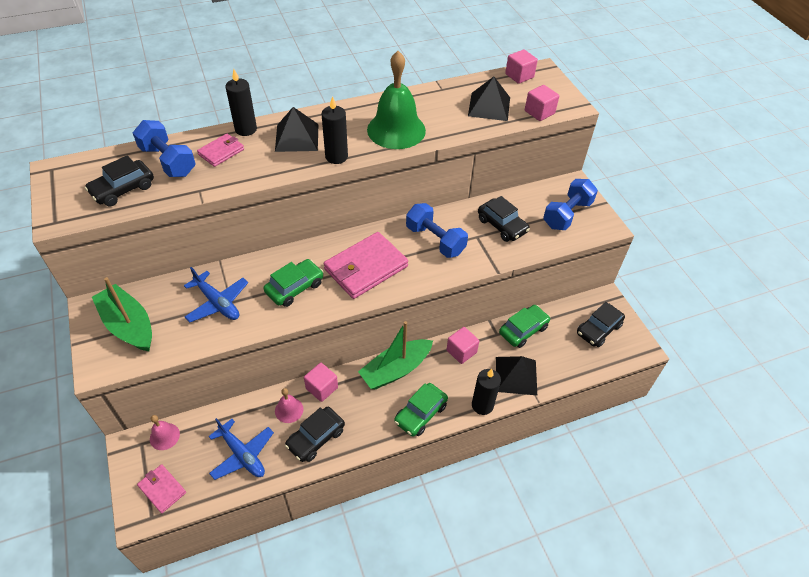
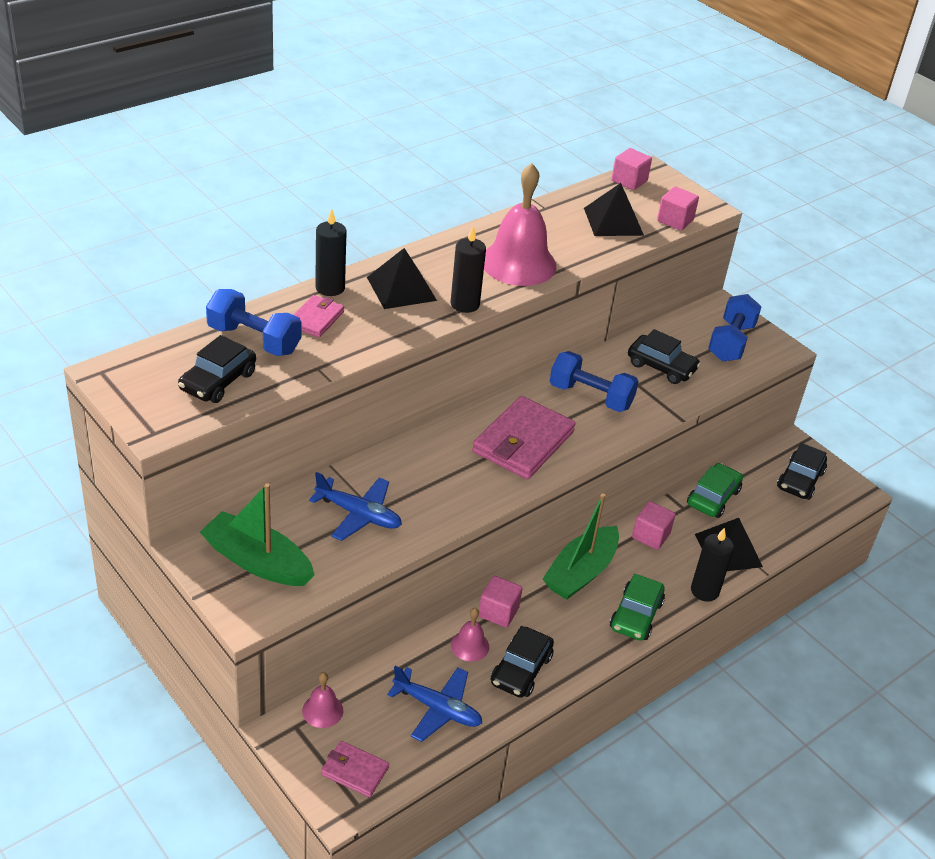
camera: 20 degrees left, 10 degrees down
green car [263,259,324,307] -> none
green bell [367,51,426,149] -> pink bell [484,163,557,286]

